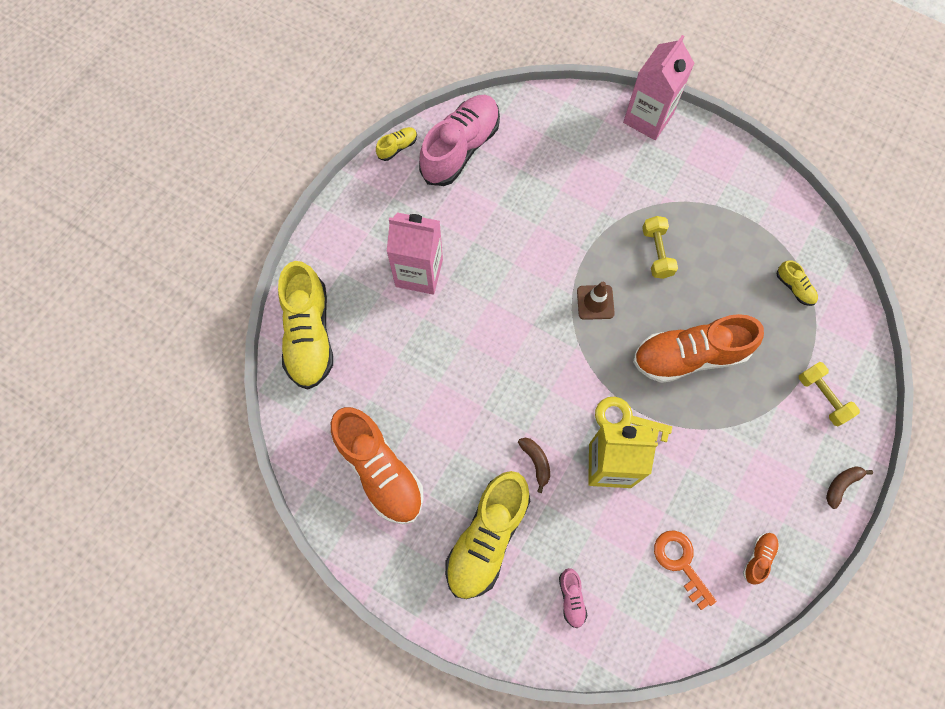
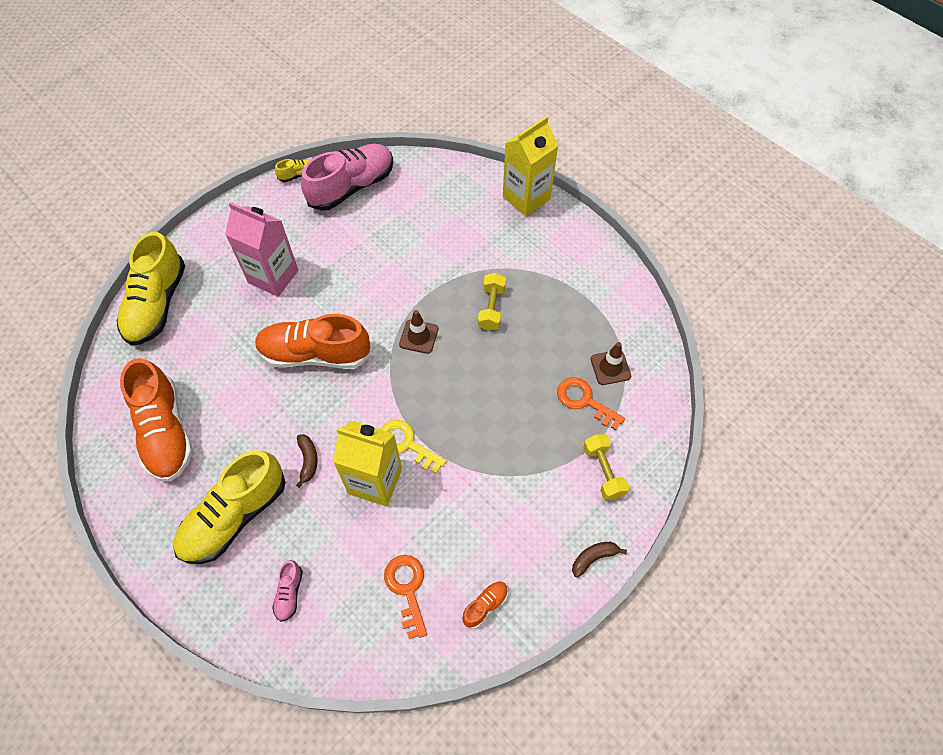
camera: 15 degrees right, 10 degrees down
pink carton [623,35,694,140] -> yellow carton [503,116,558,216]
orange shoe [633,314,764,383] -> orange shoe moved to [255,314,372,369]
yellow shoe [776,260,818,306] -> brown traffic cone [590,342,631,385]
none -> orange key [557,377,625,430]

